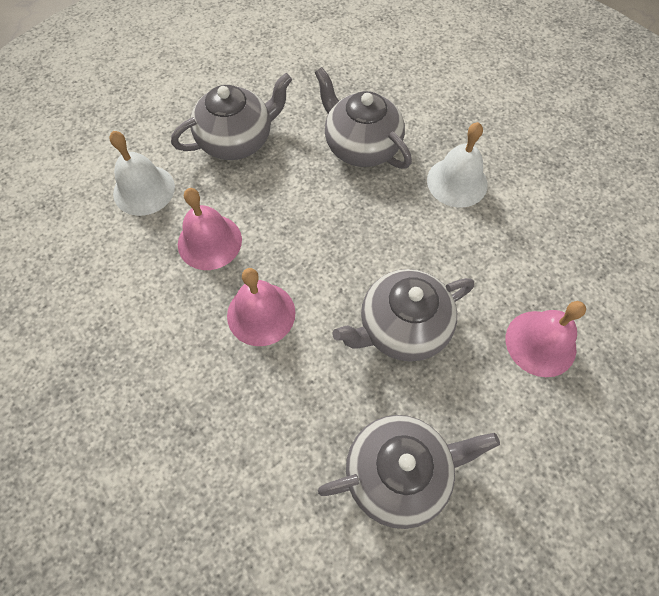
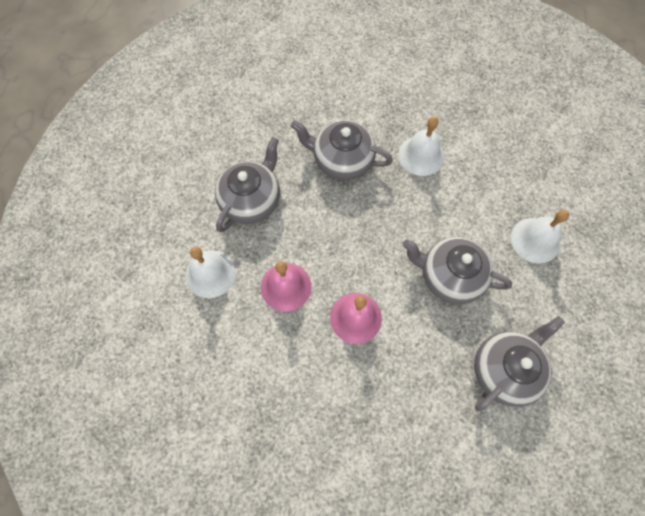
camera: 30 degrees left, 5 degrees up
grey teapot [333,269,474,362] -> grey teapot turned 75 degrees clockwise [402,237,512,304]
pink bell [506,301,586,377] -> white bell [511,210,569,264]

